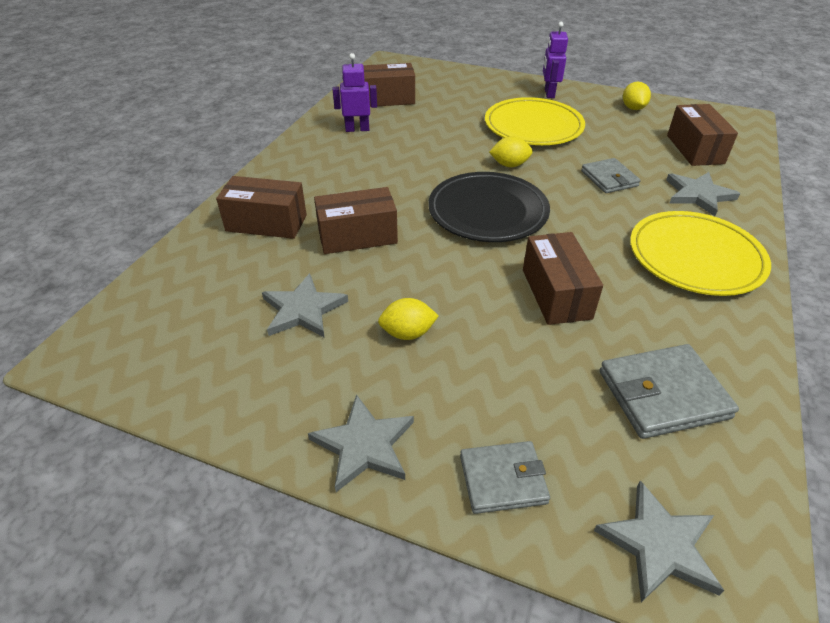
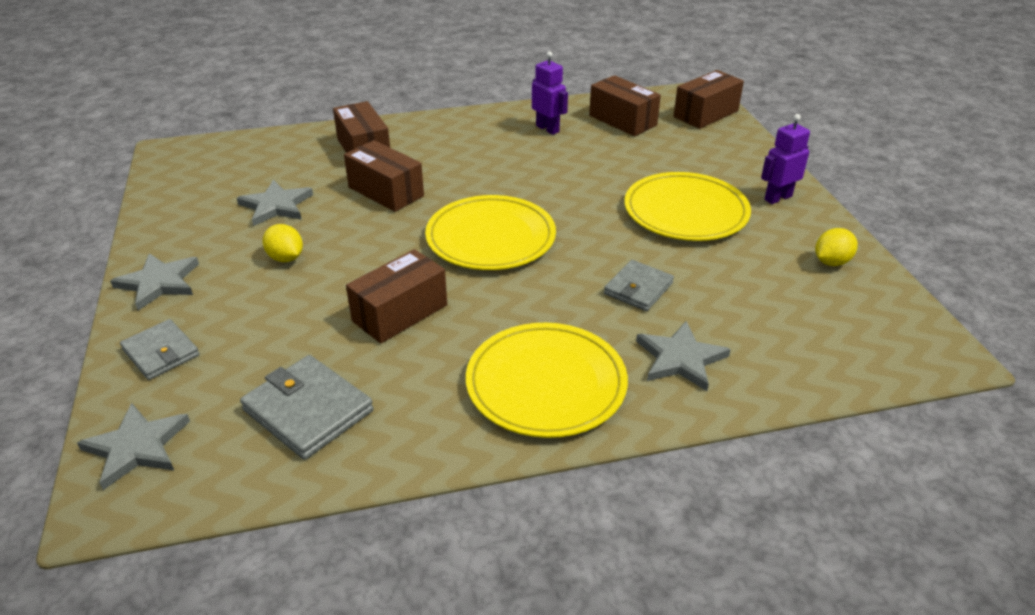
camera: 55 degrees right, 5 degrees down
black plate [428,172,550,242] -> yellow plate [425,195,556,270]
yellow lemon [489,136,533,167] -> none
brown box [667,104,738,166] -> brown box moved to [674,70,744,129]

